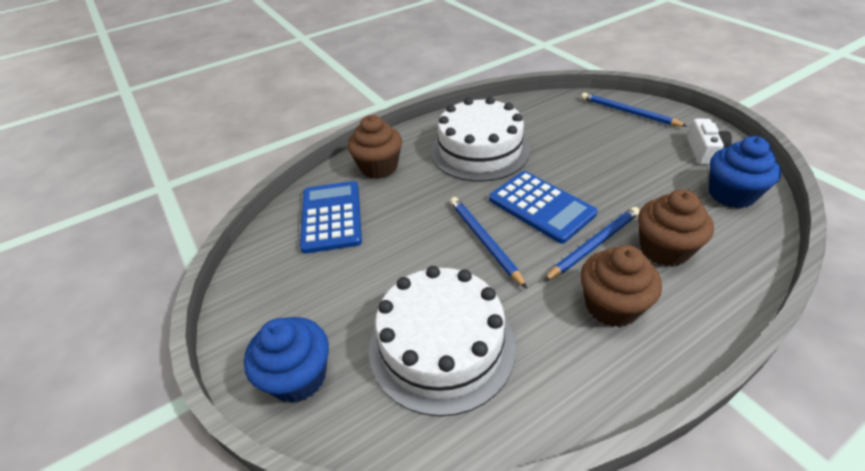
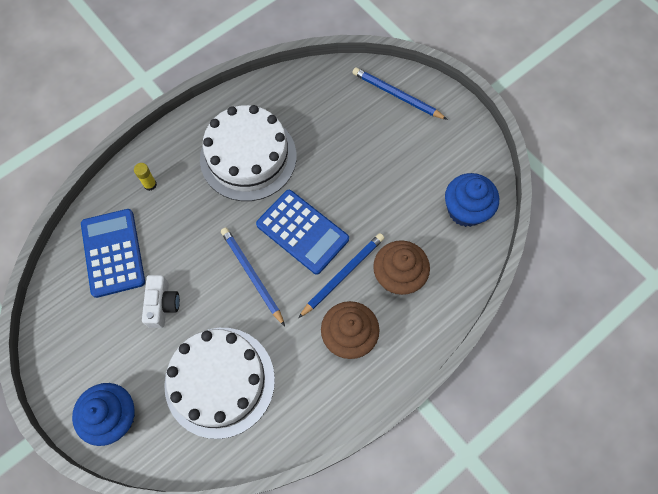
camera: 10 degrees left, 25 degrees up
brown cupcake [348,115,402,179] -> yellow glue stick [134,163,157,191]
white camera [687,119,732,165] -> white camera moved to [142,275,180,328]

